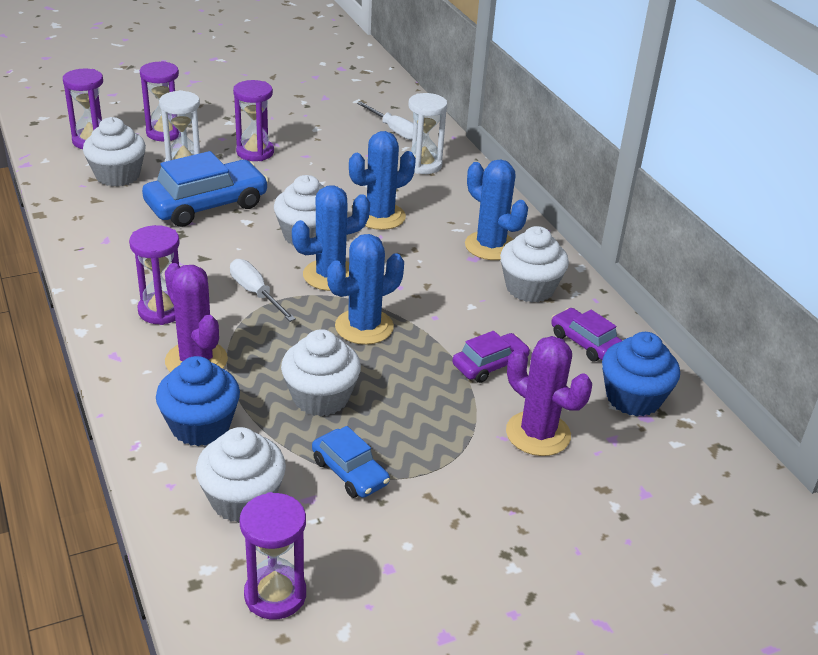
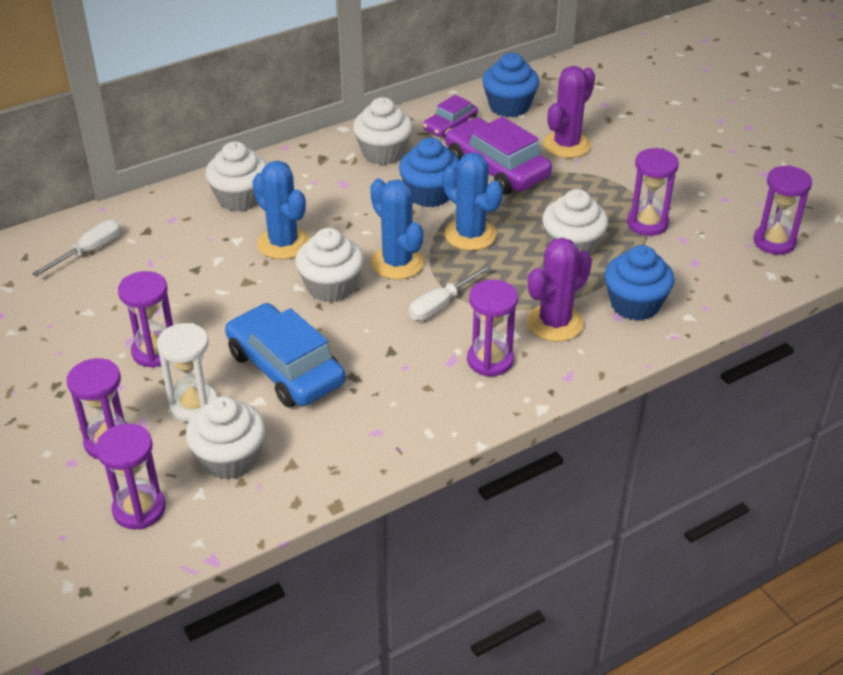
camera: 95 degrees left, 5 degrees up
white cupcake [196,427,286,523] -> white cupcake moved to [206,142,267,212]
blue car [312,426,390,498] -> purple hourglass [627,148,679,236]
white hourglass [408,93,447,174] -> none
purple car [452,331,530,383] -> purple car [445,117,552,194], size x1.82
blue cactus [465,159,528,260] -> none
none -> blue cupcake [399,138,459,207]

